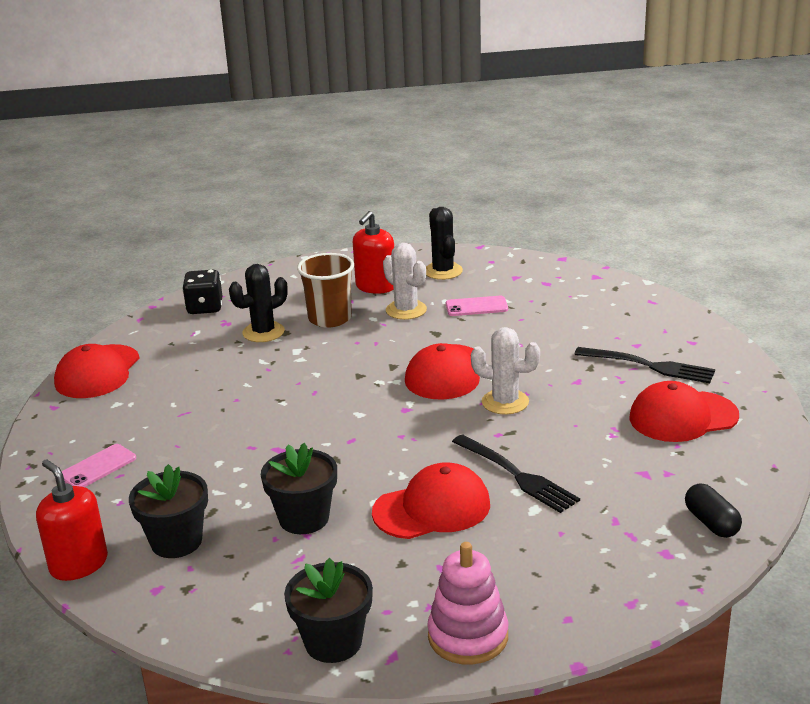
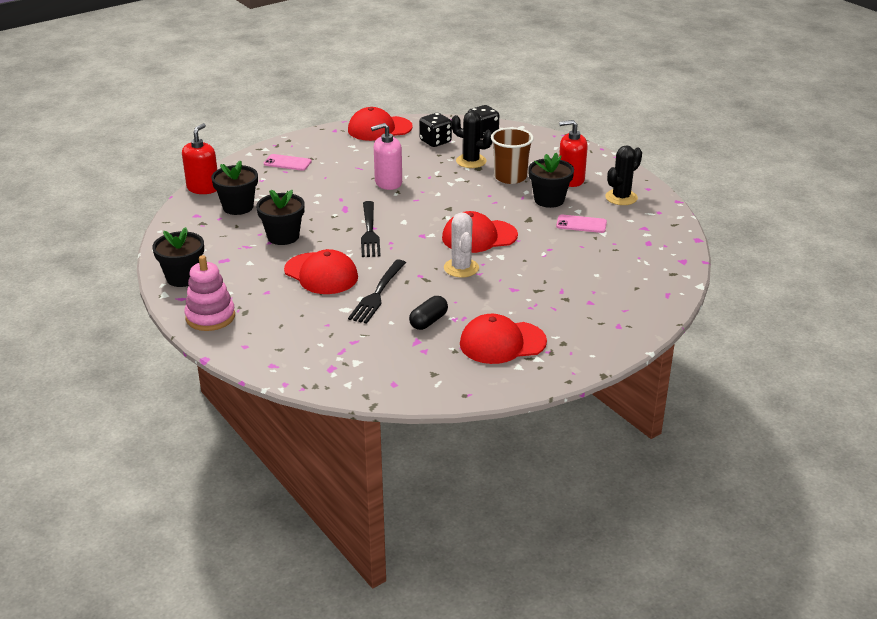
camera: 60 degrees right, 5 degrees up
white cactus [383,243,427,320] -> black flower pot [528,152,574,208]
pink phone [446,296,508,316] -> pink phone turned 45 degrees counterclockwise [556,215,607,233]
black fork [574,347,715,383] -> black fork moved to [361,201,381,257]
red cap [630,381,739,442] -> red cap turned 60 degrees counterclockwise [460,314,547,364]
black capsule [685,483,742,538] -> black capsule moved to [409,296,448,330]
none -> pink soap dispenser [371,123,402,190]
none -> black dice [419,113,452,147]

